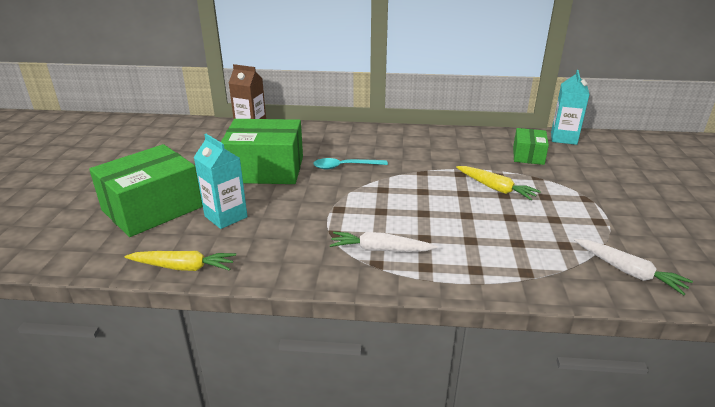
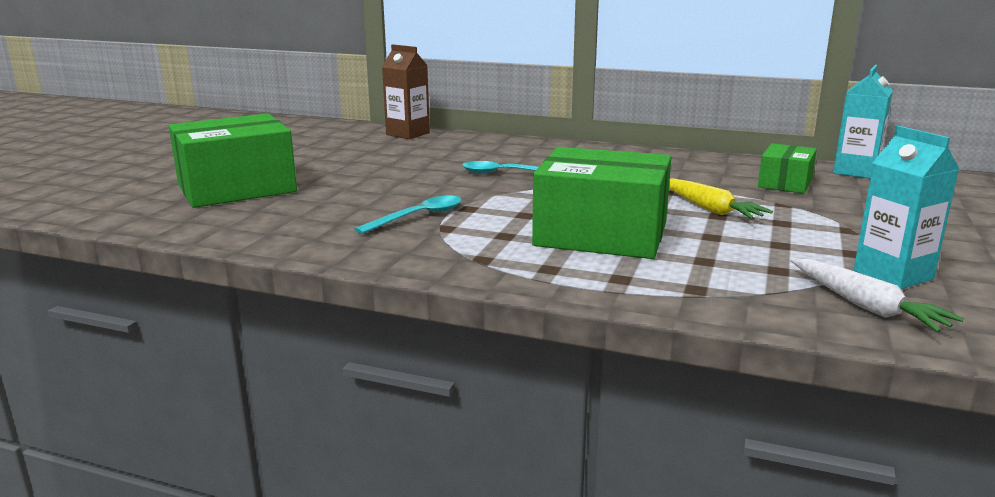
camera: 15 degrees right, 10 degrees down
yellow carrot [124,251,236,271] -> none
turquoise carton [194,134,248,229] -> turquoise carton moved to [854,126,959,289]
green box [221,119,303,184] -> green box moved to [532,147,671,259]
white carrot [330,232,438,252] -> none
none -> turquoise spoon [355,195,461,234]

